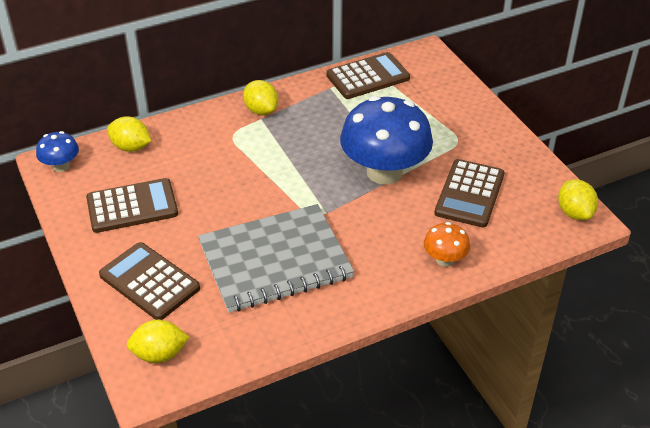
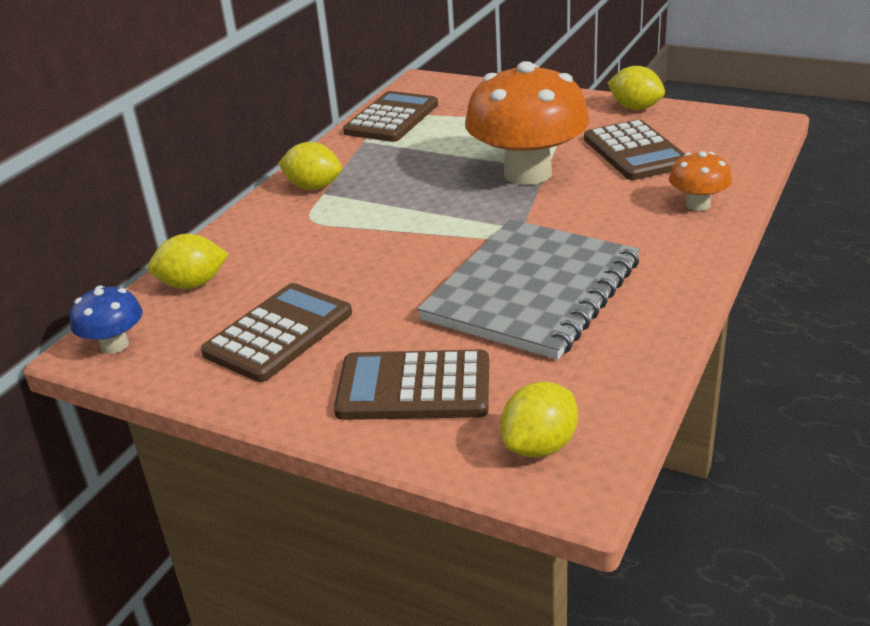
camera: 35 degrees left, 10 degrees down
blue mushroom [340,96,433,185] -> orange mushroom [465,61,590,185]
yellow lemon [558,179,598,220] -> yellow lemon moved to [607,66,665,110]

